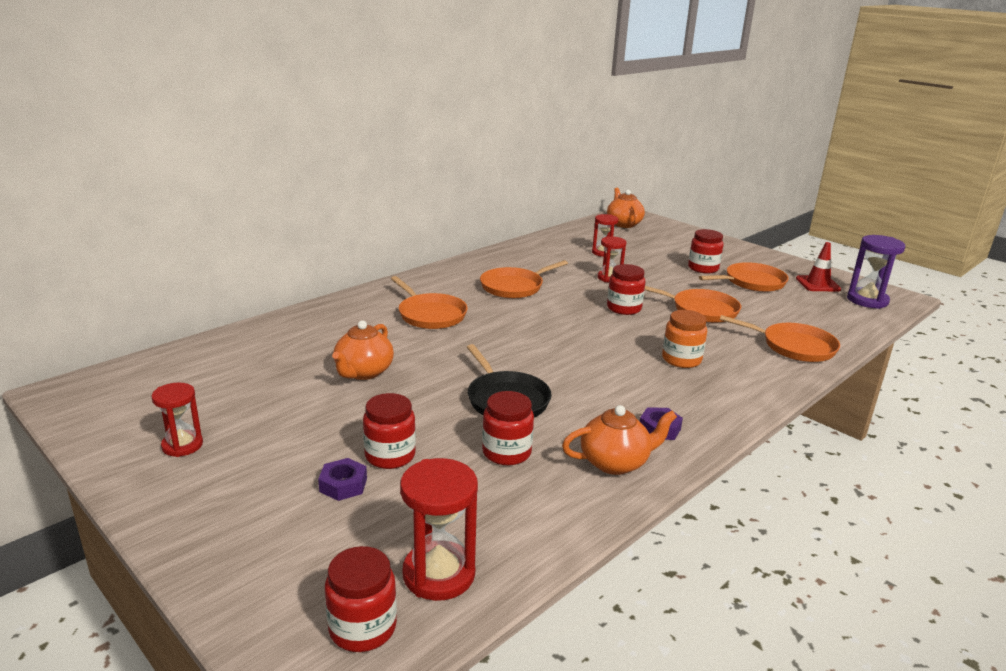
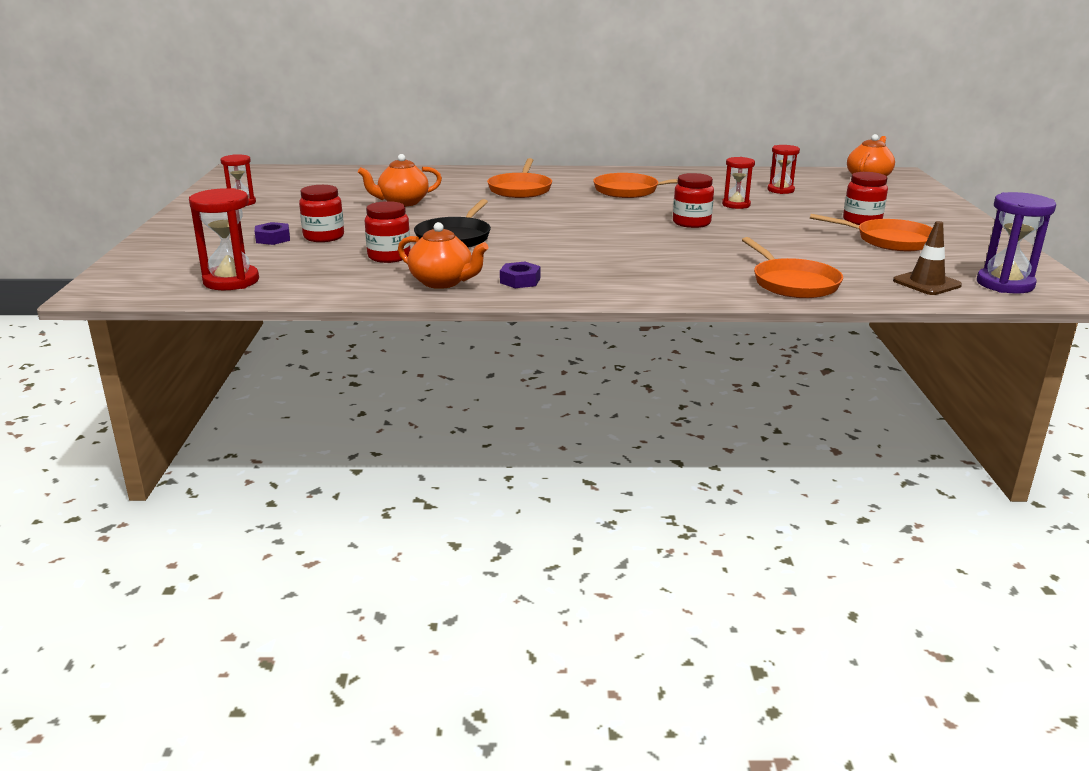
camera: 45 degrees right, 0 degrees up
red jar [325,546,397,652] -> none
orange pan [645,286,741,323] -> none
orange jar [662,310,707,368] -> none
red traffic cone [796,242,841,291] -> none
none -> brown traffic cone [893,221,962,295]

